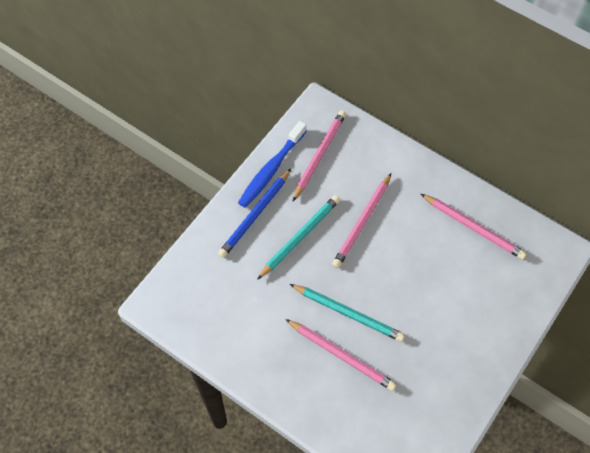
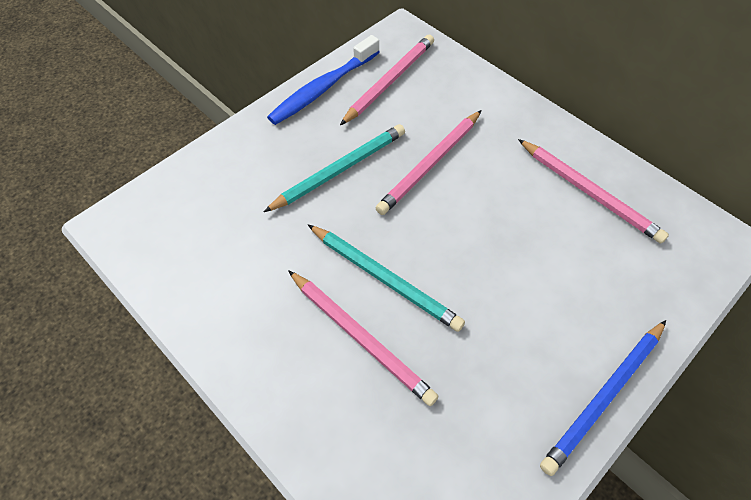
camera: 10 degrees right, 5 degrees down
blue pencil [218,169,291,258] -> blue pencil moved to [540,320,666,476]

